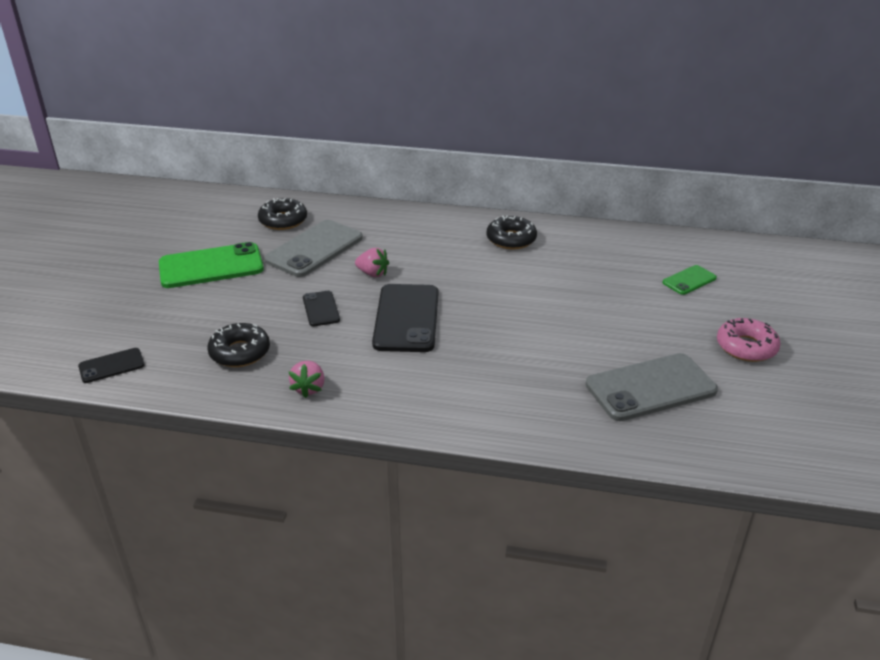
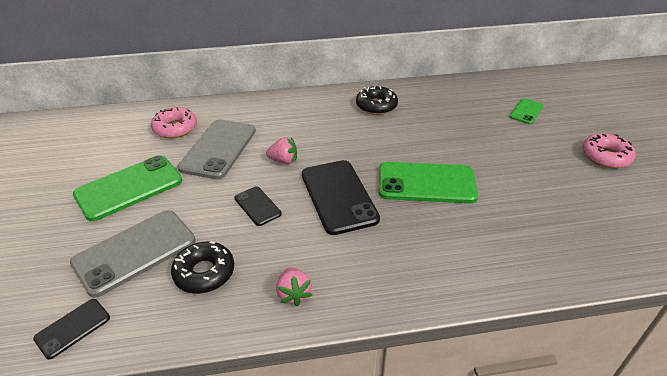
camera: 20 degrees left, 5 degrees up
black donut [258,198,307,230] -> pink donut [151,107,197,138]
grey phone [585,353,718,421] -> grey phone moved to [70,210,196,297]
none -> green phone [379,162,478,203]

